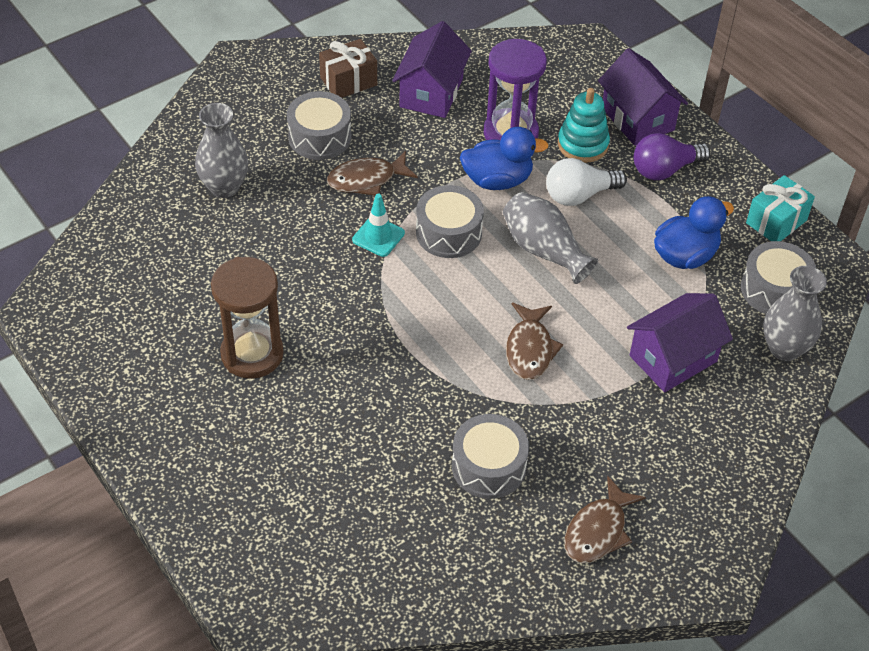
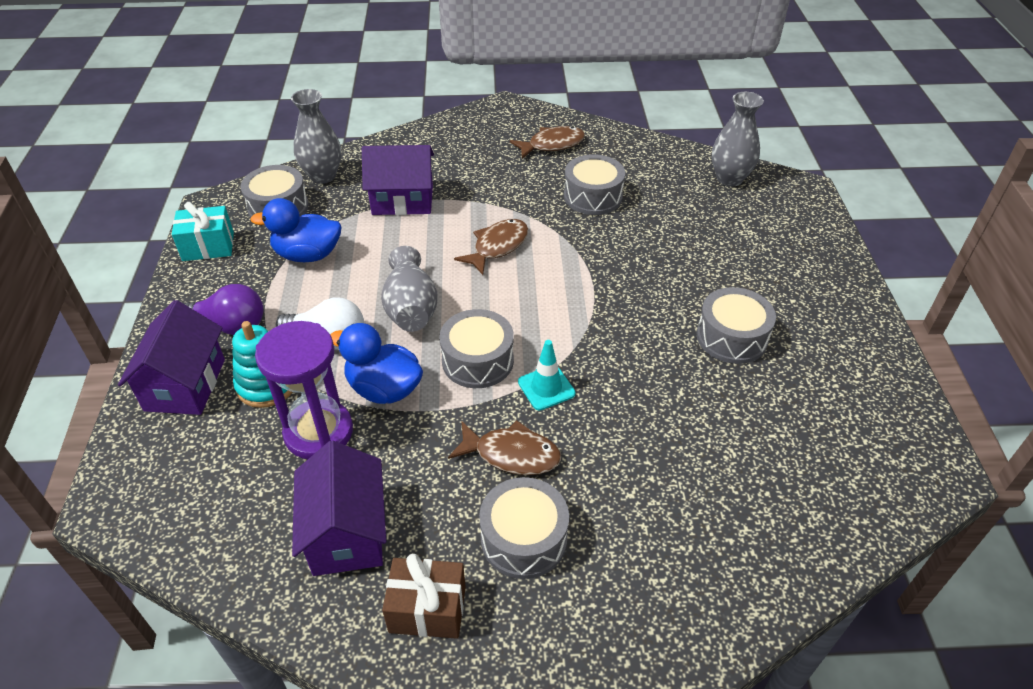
camera: 145 degrees left, 5 degrees down
grey vase [195,103,248,198] -> grey vase moved to [712,92,764,186]
brown hourglass [211,257,284,379] -> grey drum [697,287,776,364]
purple house [392,21,472,118] -> purple house turned 60 degrees counterclockwise [292,440,386,576]

